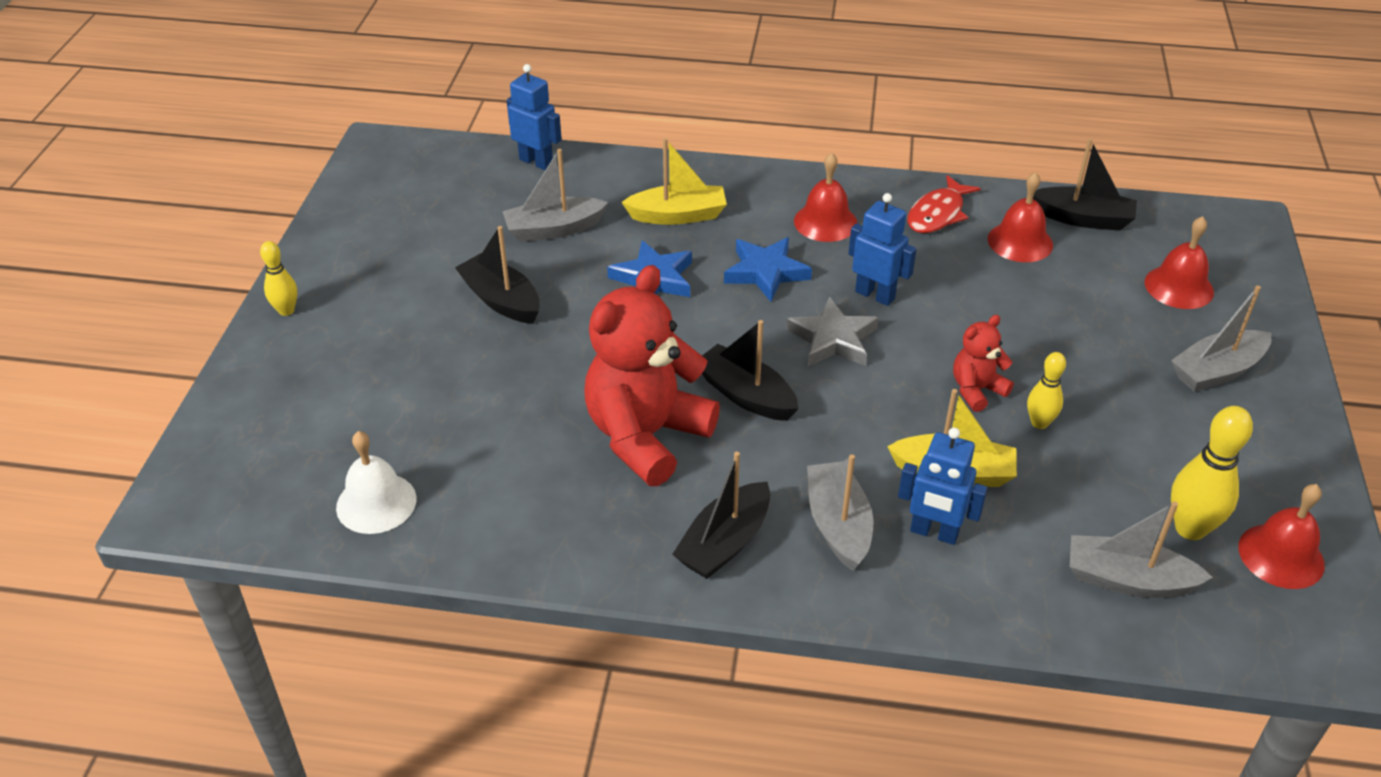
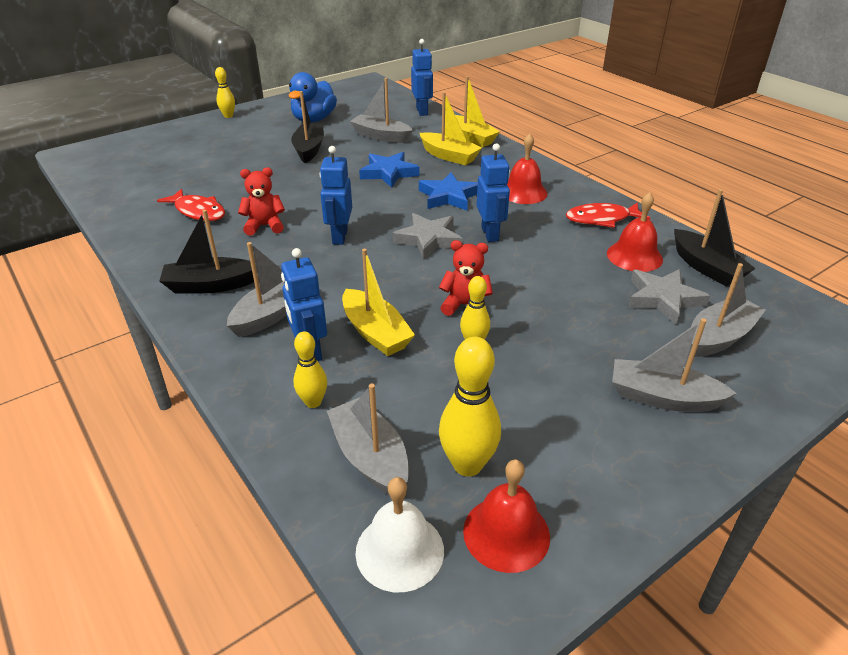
camera: 45 degrees right, 5 degrees down
white bell [336,431,417,534] -> white bell moved to [355,477,444,592]
red teddy bear [584,265,720,486] -> red teddy bear [238,167,285,236], size x0.48
black boat [702,320,799,421] -> blue robot [320,146,352,245]
red bell [1145,216,1214,309] -> grey boat [691,263,766,357]
none -> red fish [157,189,225,221]
none -> blue duck [289,72,337,123]
none -> yellow bowling pin [294,332,327,408]
none -> yellow boat [455,76,500,147]
none -> grey star [628,269,710,325]

